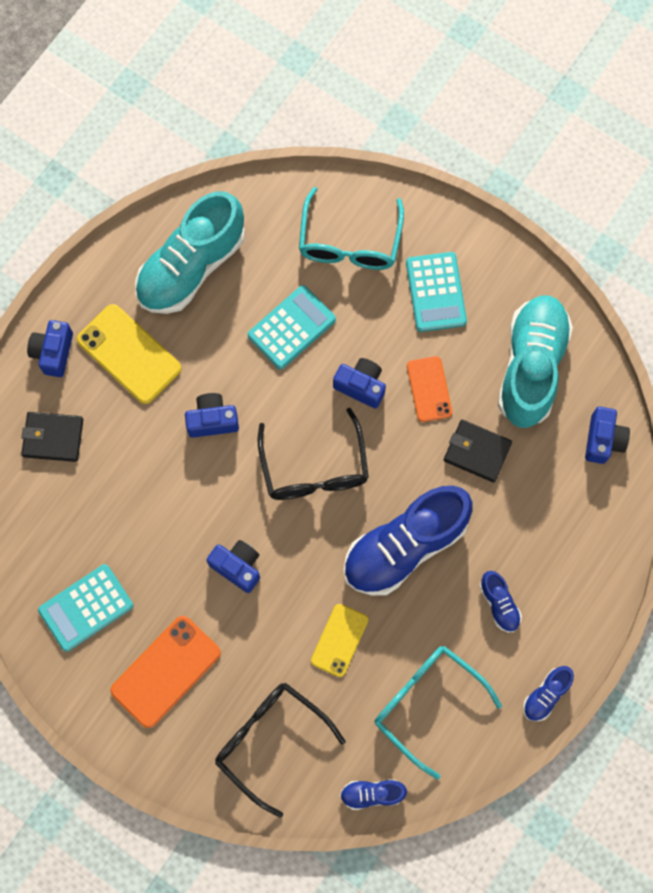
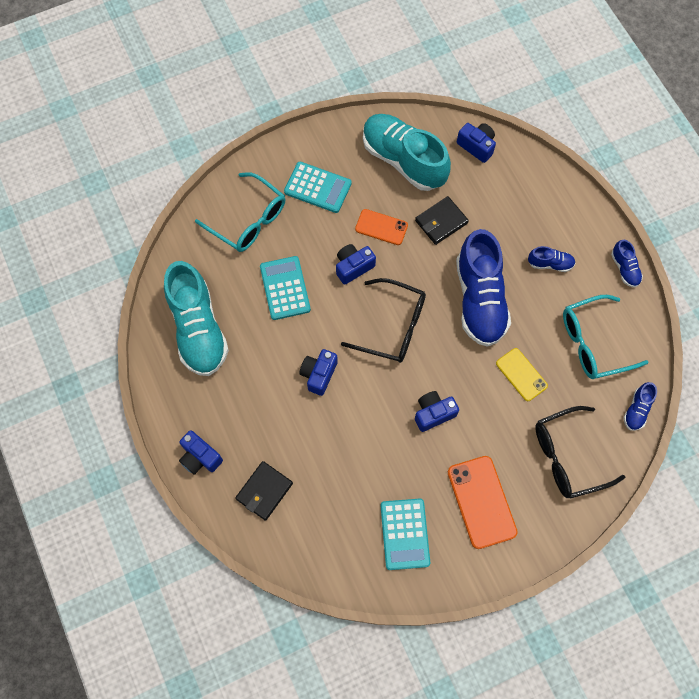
camera: 60 degrees left, 5 degrees down
yellow phone [77,304,181,404] -> none

